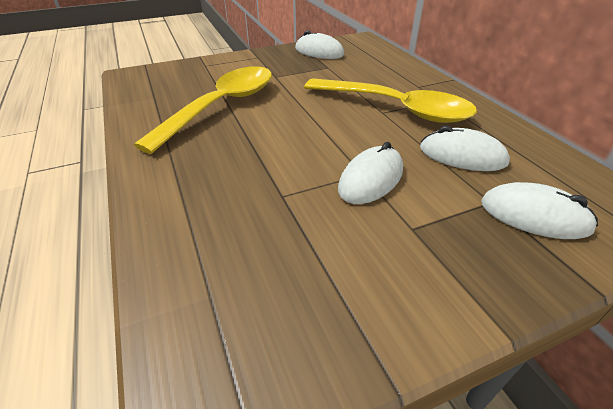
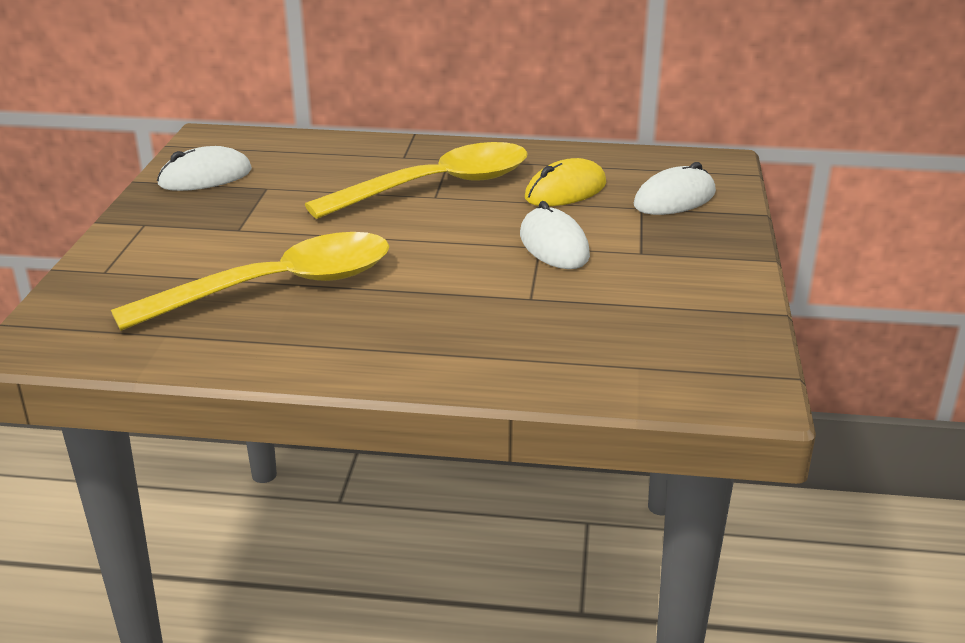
camera: 60 degrees left, 10 degrees down
yellow spoon [134,66,272,154] -> yellow spoon turned 90 degrees clockwise [111,232,390,331]
white mouse [420,126,510,171] -> yellow mouse [525,158,606,206]

